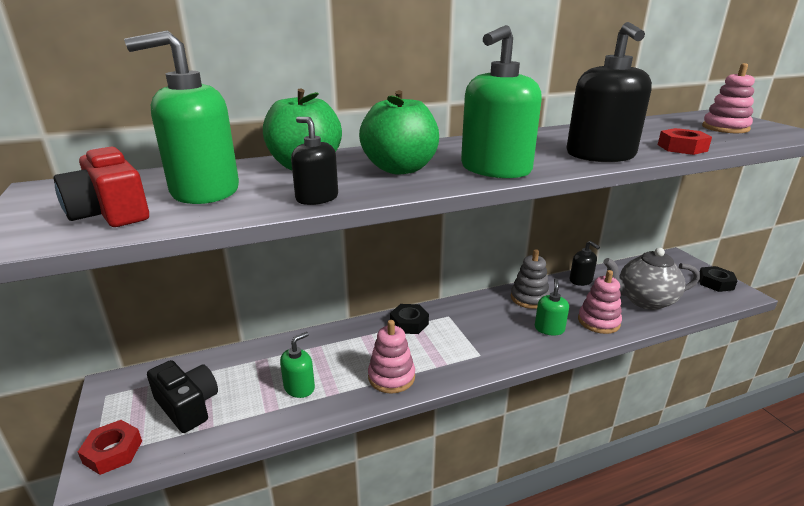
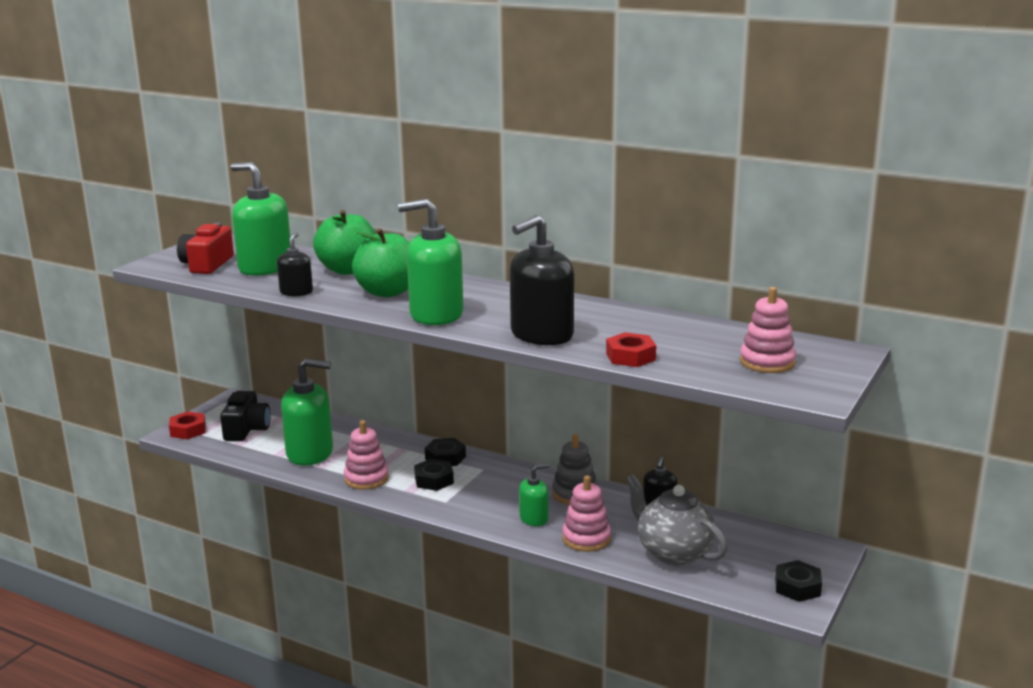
camera: 50 degrees right, 5 degrees down
green soap dispenser [280,332,315,398] -> green soap dispenser [281,358,333,466], size x1.90
none -> black nut [414,459,454,491]

